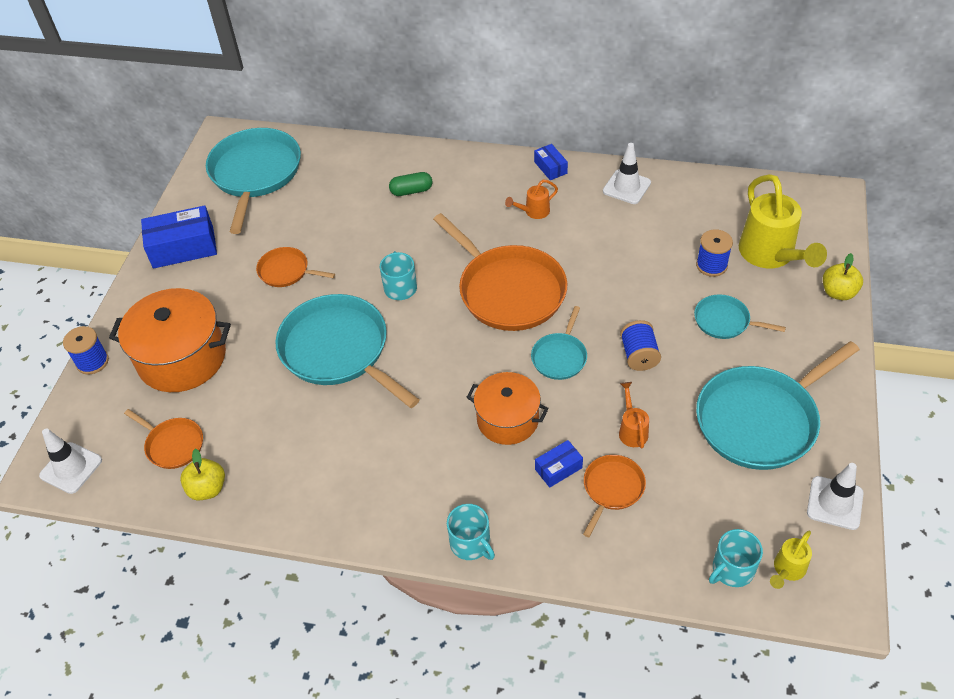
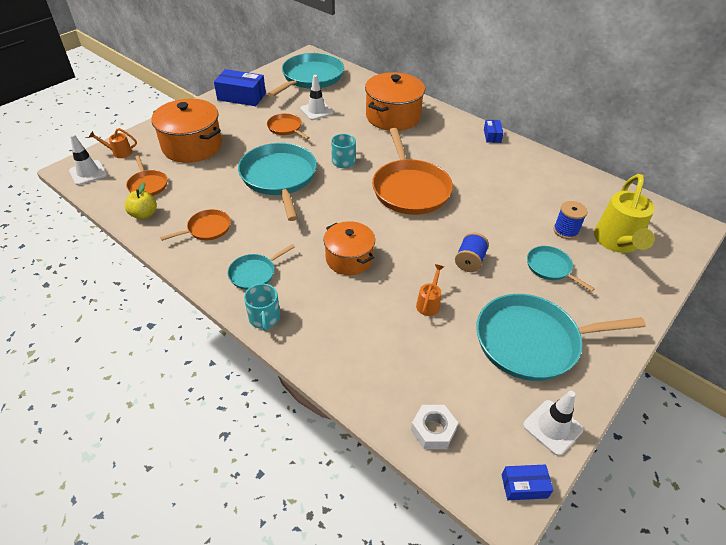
camera: 25 degrees right, 5 degrees down
blue spool [63,326,109,375] -> none
green capsule [389,172,433,196] -> orange pot [365,72,425,131]
orange watering can [505,179,558,219] -> orange watering can moved to [89,128,137,158]
turquoise pan [531,306,587,380] -> turquoise pan moved to [228,244,295,290]
blue box [535,440,583,488] -> blue box moved to [502,464,553,500]
orange pan [583,455,646,537] -> orange pan moved to [160,209,231,241]
white traffic cone [603,143,651,204] -> white traffic cone moved to [300,75,333,120]
turquoise mug [709,529,763,587] -> white nut [411,405,458,449]
yellow watering can [770,531,812,589] -> none
yellow apple [823,253,863,300] -> none

